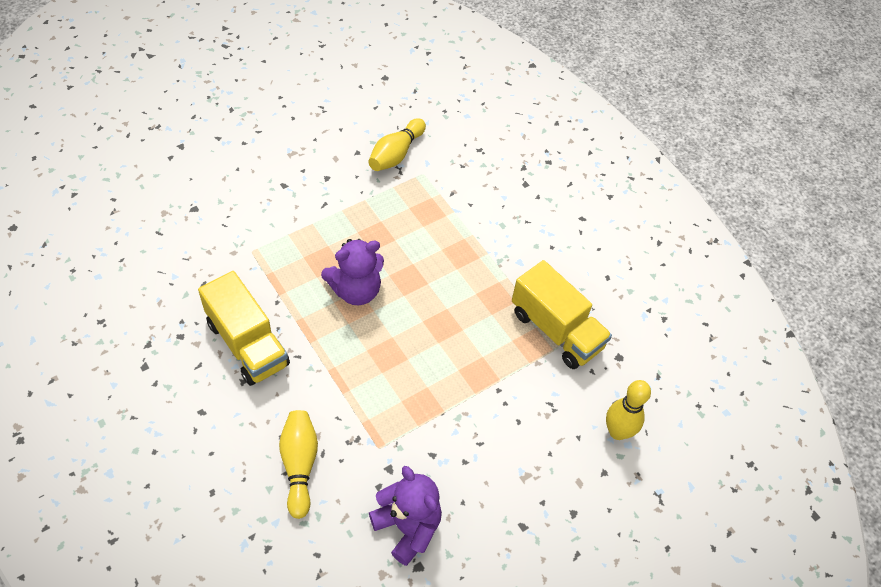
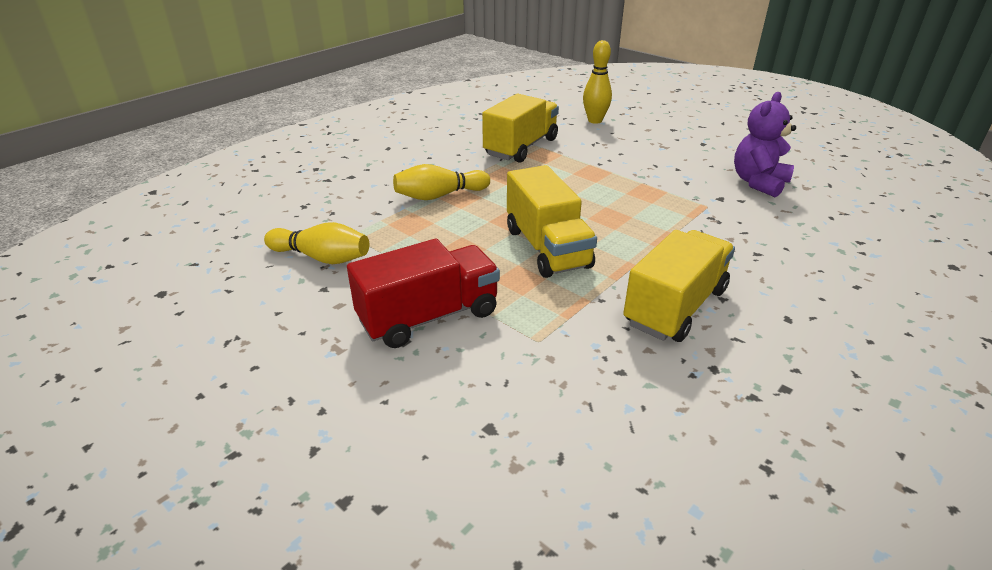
camera: 100 degrees left, 20 degrees down
yellow bowling pin [279,410,318,519] -> yellow bowling pin moved to [393,164,490,200]
purple teddy bear [321,239,384,305] -> yellow truck [507,165,597,278]
none -> red truck [347,239,500,348]

